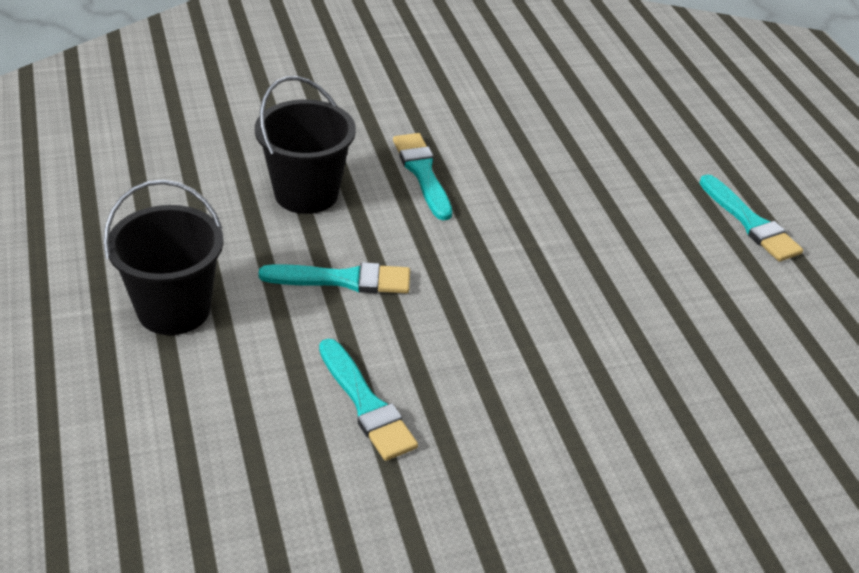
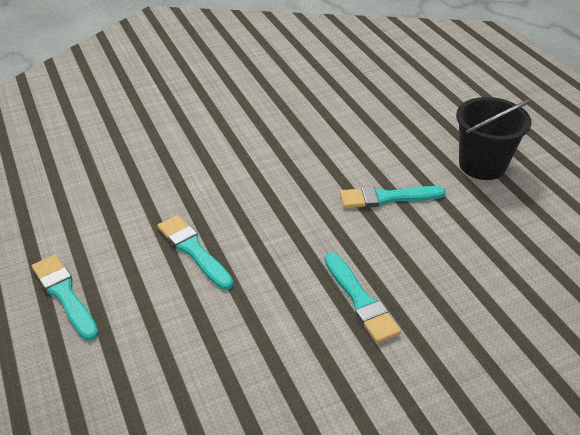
camera: 175 degrees right, 0 degrees up
black bucket [255,76,356,214] -> none
turquoise brush [319,339,418,461] -> turquoise brush moved to [157,215,233,290]

